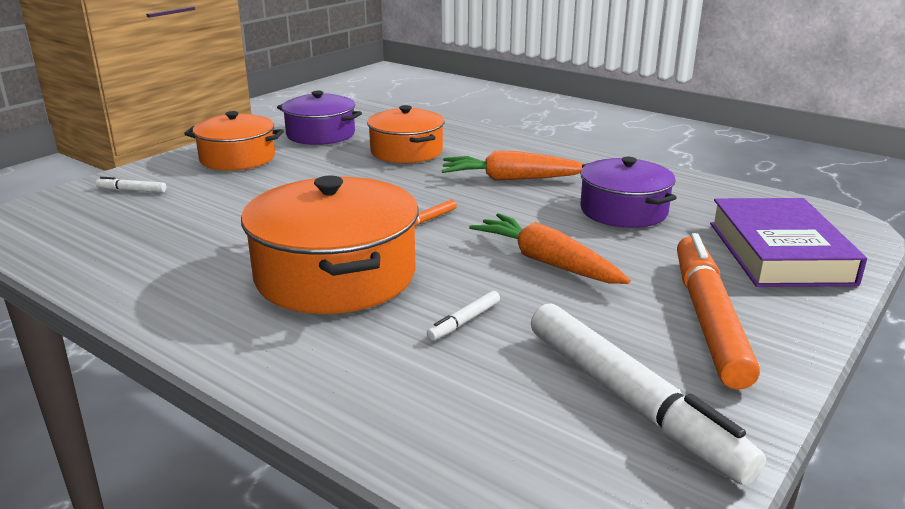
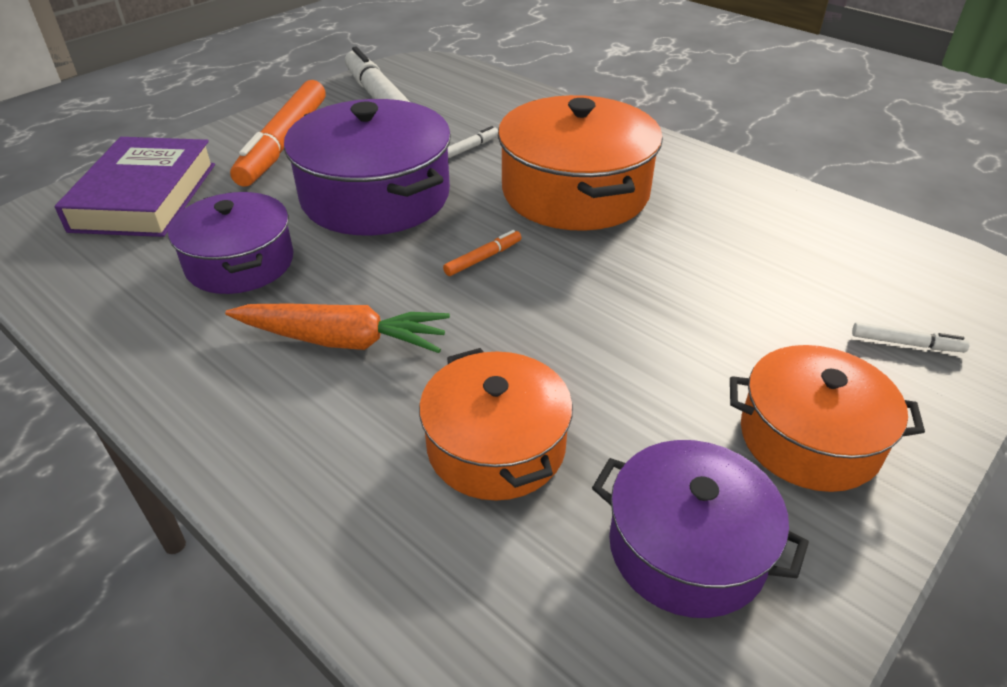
camera: 175 degrees left, 15 degrees up
orange carrot [469,213,631,284] -> purple pot [284,99,451,235]

